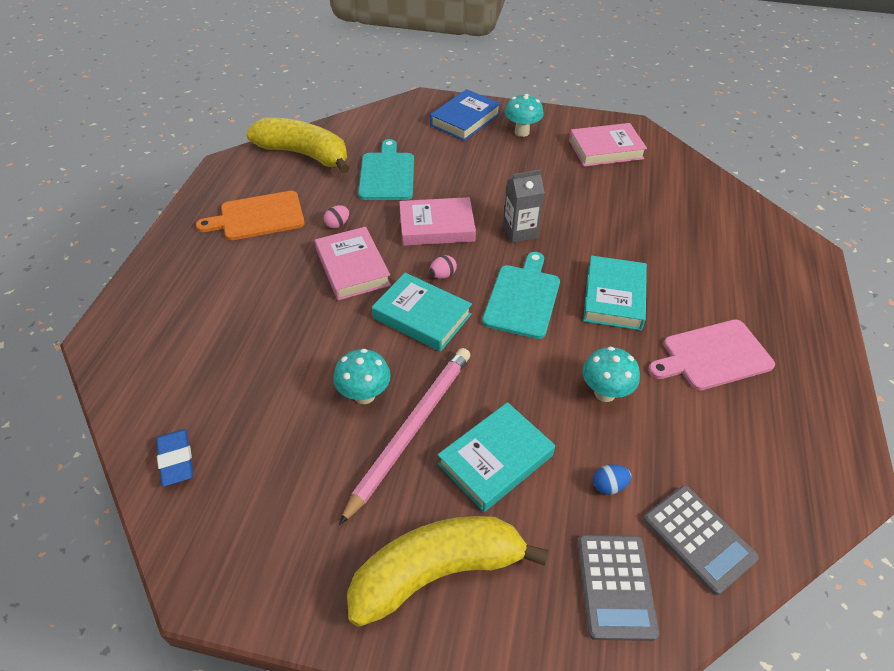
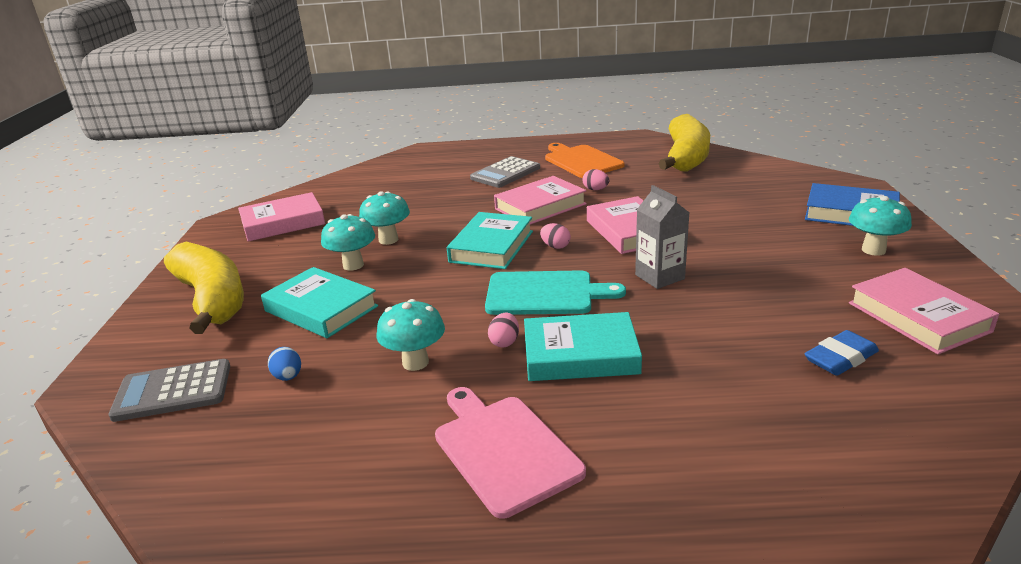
camera: 80 degrees right, 20 degrees down
blue eraser [156,429,193,487] -> blue eraser moved to [804,330,879,376]
pink pencil [339,348,470,525] -> turquoise mushroom [321,214,375,270]
turquoise cutting board [358,139,414,200] -> none
grey calculator [643,485,759,595] -> grey calculator moved to [470,156,540,188]
none -> pink book [238,192,325,242]
none -> pink egg [488,313,519,347]

